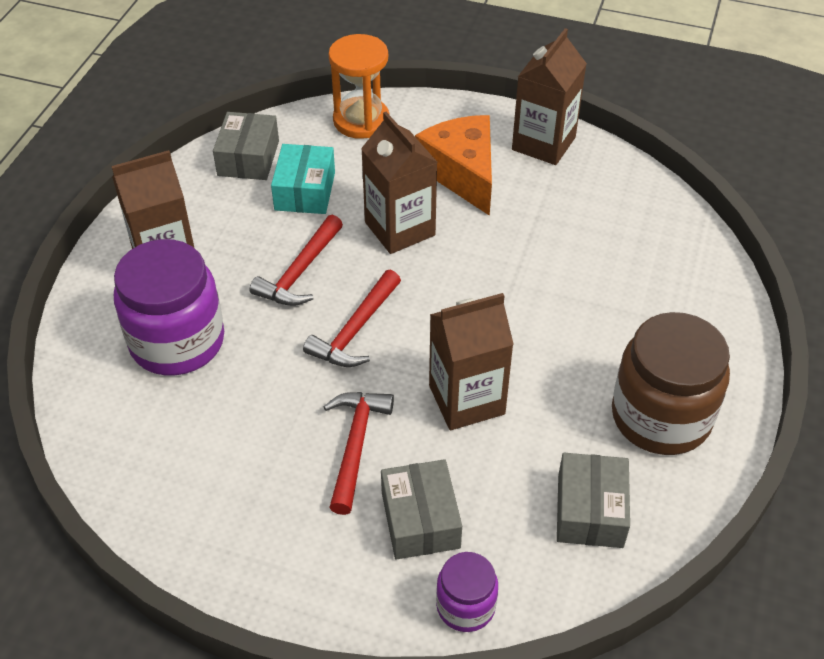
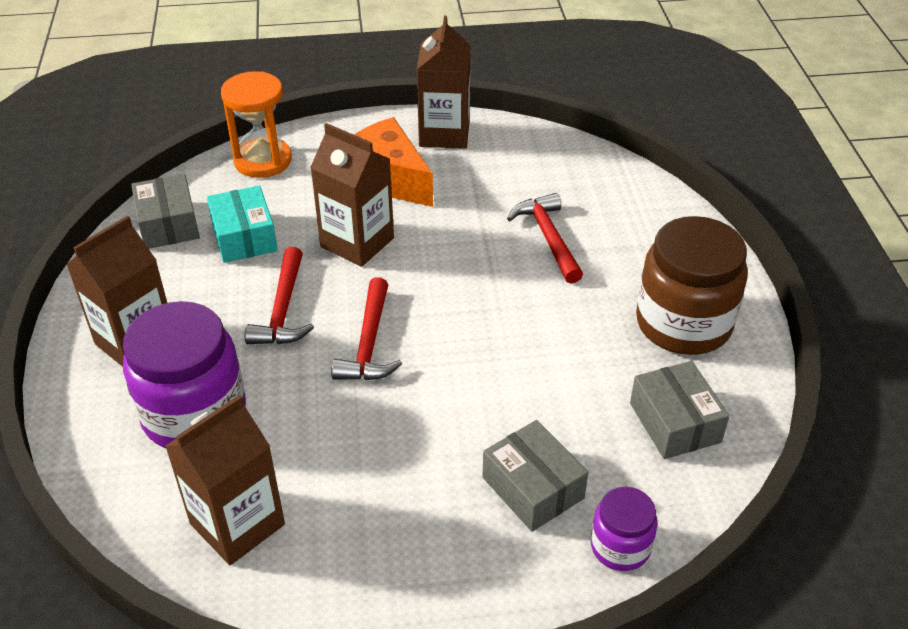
camera: 25 degrees left, 5 degrees down
red hammer [323,392,394,515] -> red hammer moved to [507,193,583,284]
brown carton [429,293,514,430] -> brown carton moved to [165,395,285,565]

